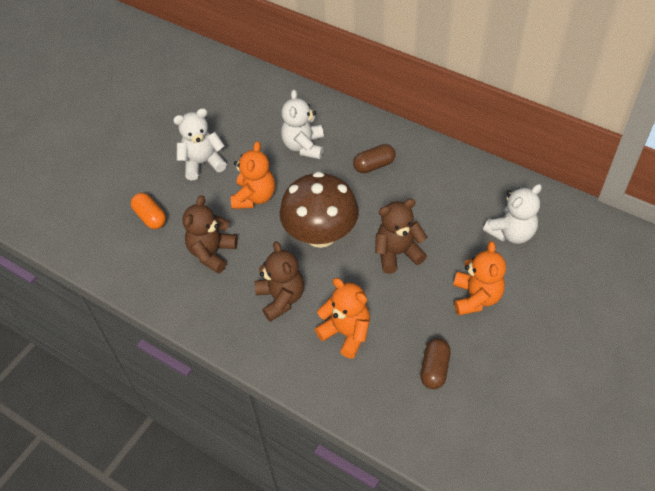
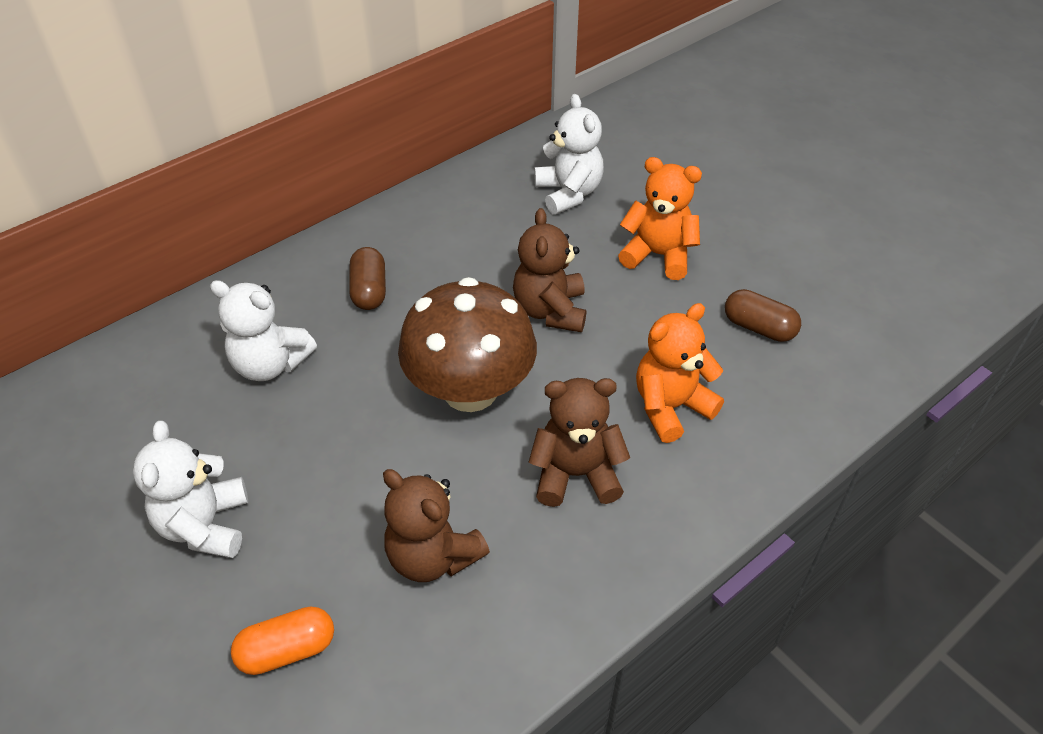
camera: 75 degrees left, 5 degrees down
orange teddy bear [231,141,275,209] -> none

